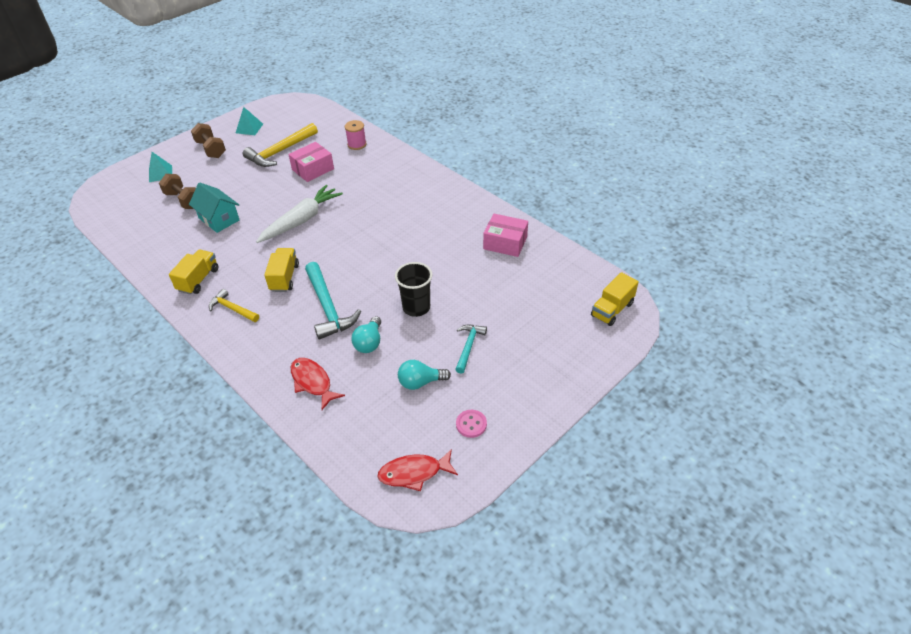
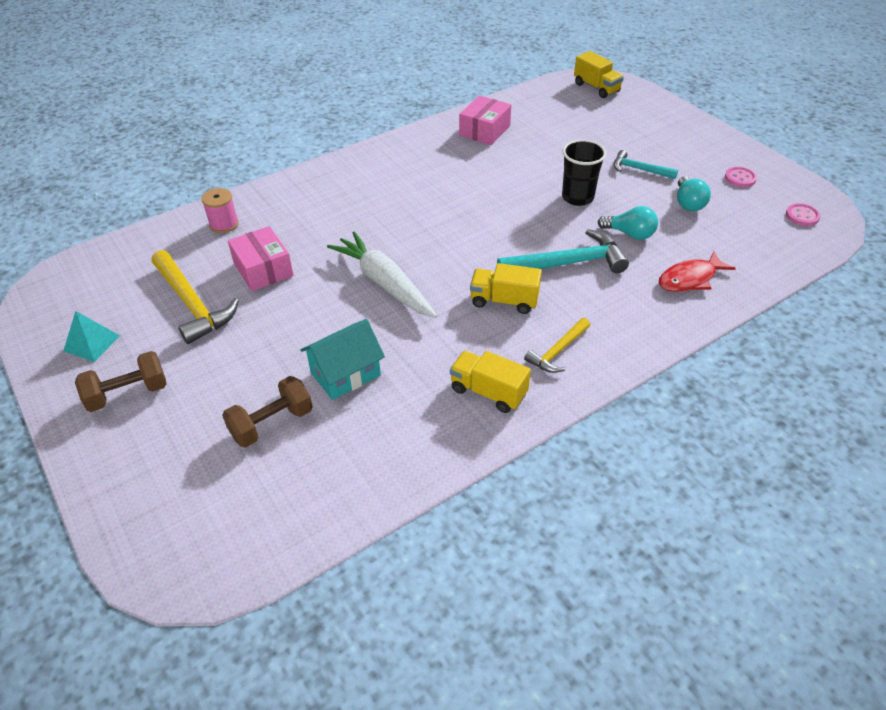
camera: 80 degrees left, 0 degrees up
turquoise pyramid [149,152,172,182] -> none
red fish [377,449,458,491] -> pink button [786,203,821,226]

